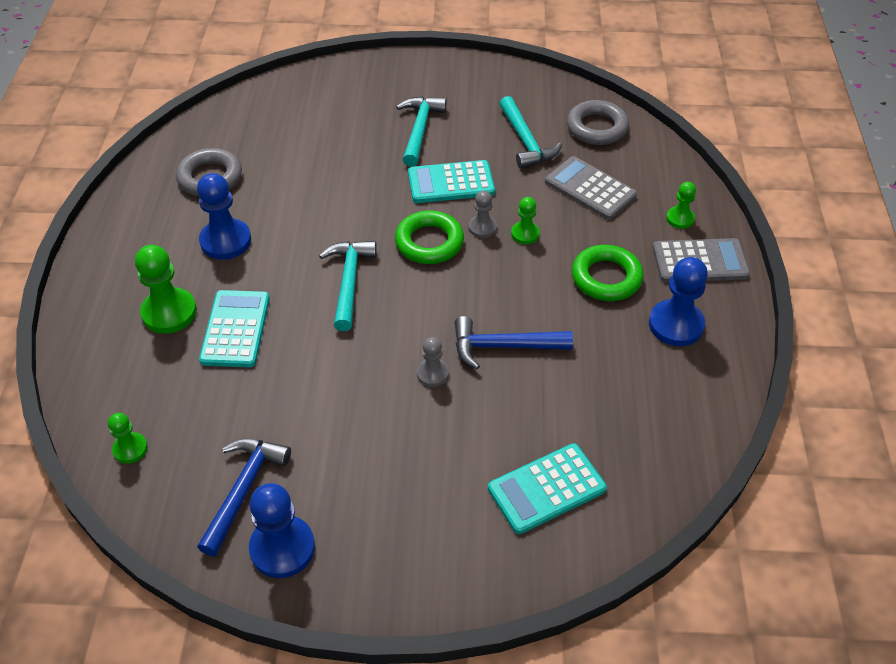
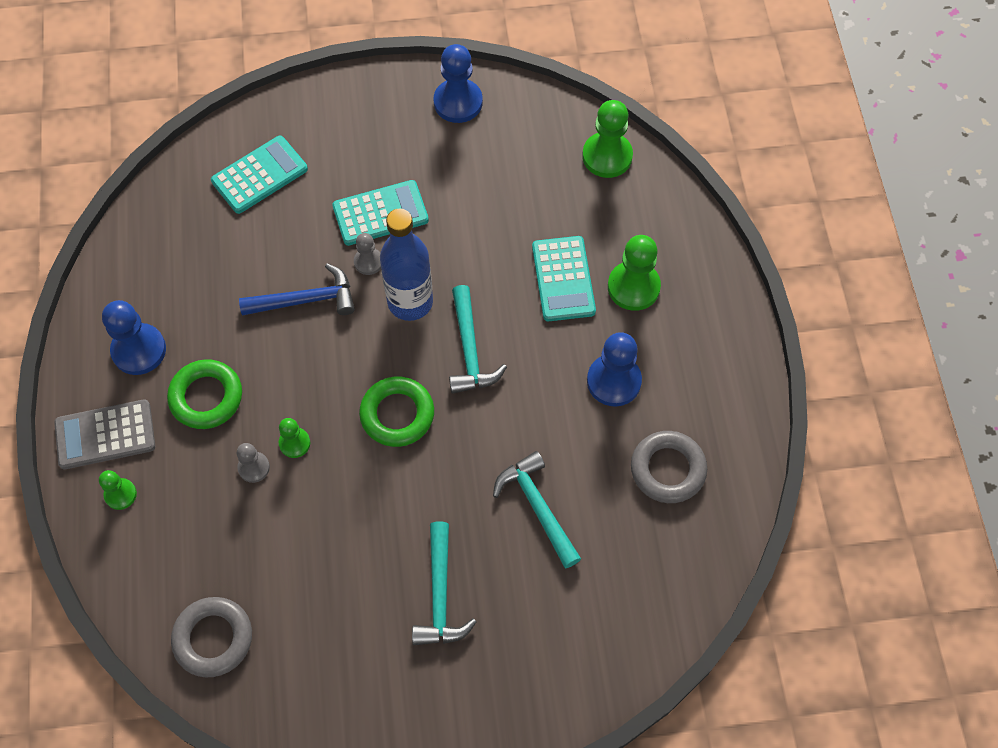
camera: 170 degrees right, 15 degrees up
green pawn [108,413,148,464] -> green pawn [582,100,633,178], size x1.78
blue hammer [197,438,291,556] -> none
turquoise calculator [408,160,495,203] -> turquoise calculator moved to [332,180,429,246]
grey pawn [469,191,497,238] -> grey pawn moved to [237,443,270,483]
turquoise hammer [499,96,562,169] -> turquoise hammer moved to [493,451,581,568]
grey calculator [545,156,637,220] -> none
none -> blue bottle [380,209,433,321]

